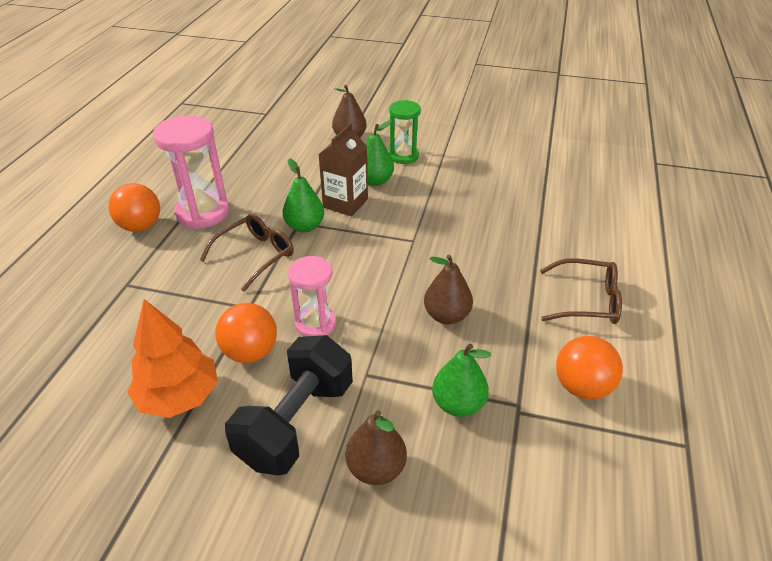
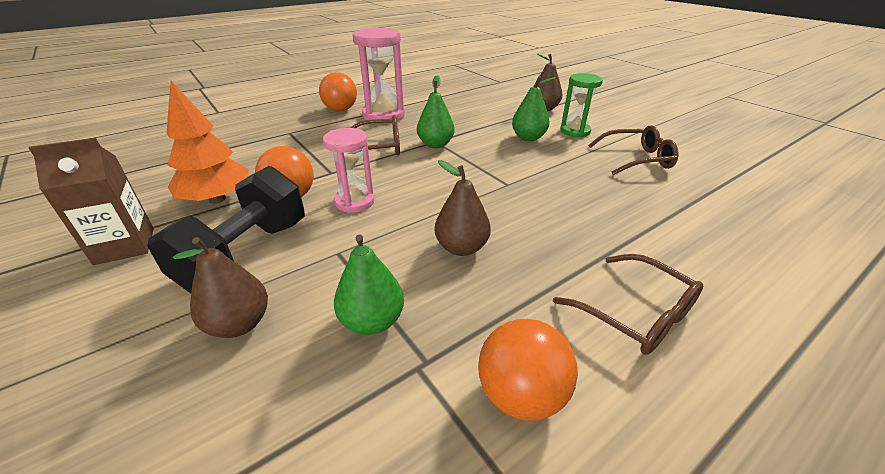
camera: 40 degrees right, 5 degrees down
black dumbbell [225,335,353,476] -> black dumbbell turned 45 degrees counterclockwise [147,166,305,294]
brown carton [318,123,368,216] -> brown carton moved to [29,138,154,265]
none -> brown glasses [588,125,679,175]

